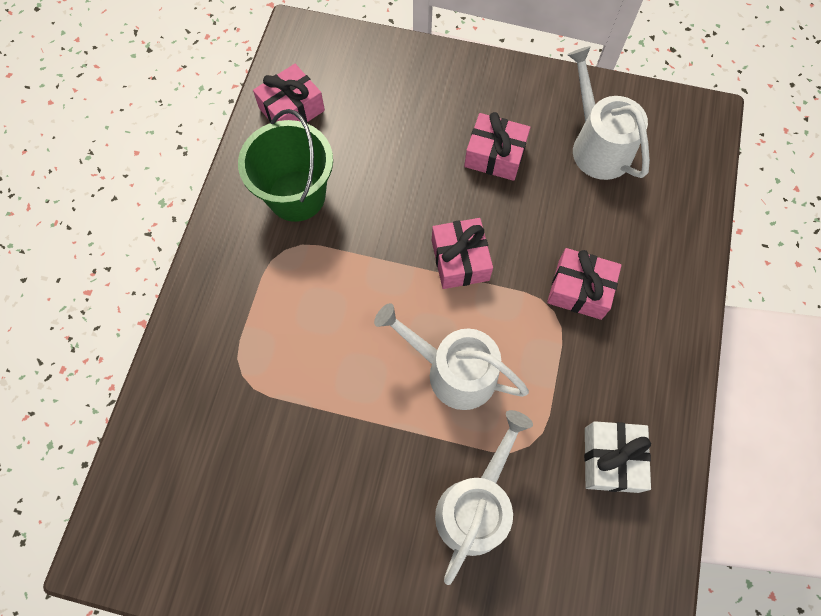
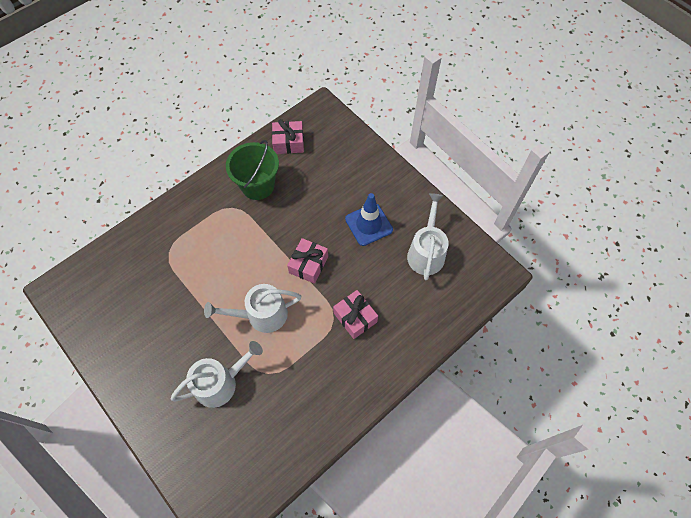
camera: 35 degrees right, 5 degrees down
white watering can [374,303,529,410] -> white watering can turned 75 degrees counterclockwise [204,284,301,333]
pink gift [464,112,530,181] -> blue traffic cone [345,193,393,246]
white gift [584,421,651,493] -> none

